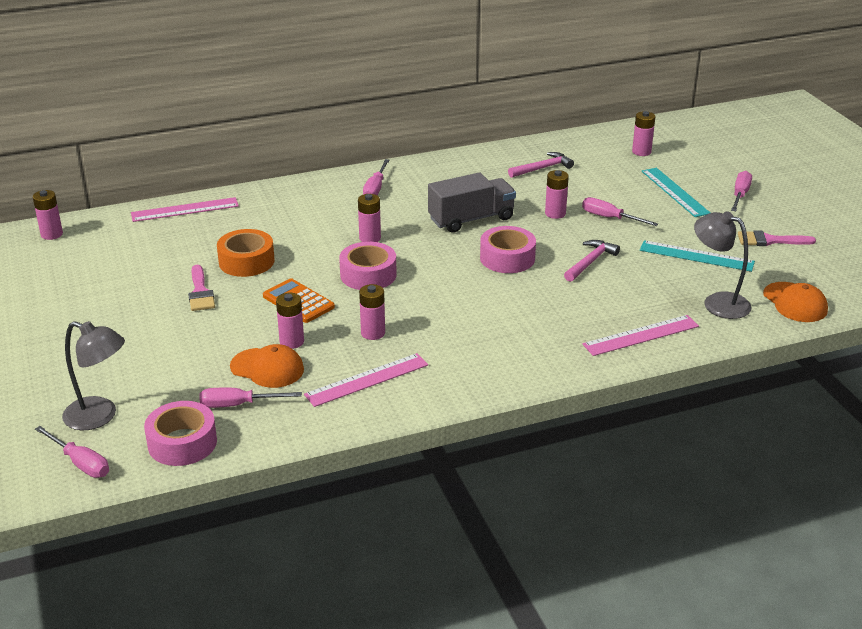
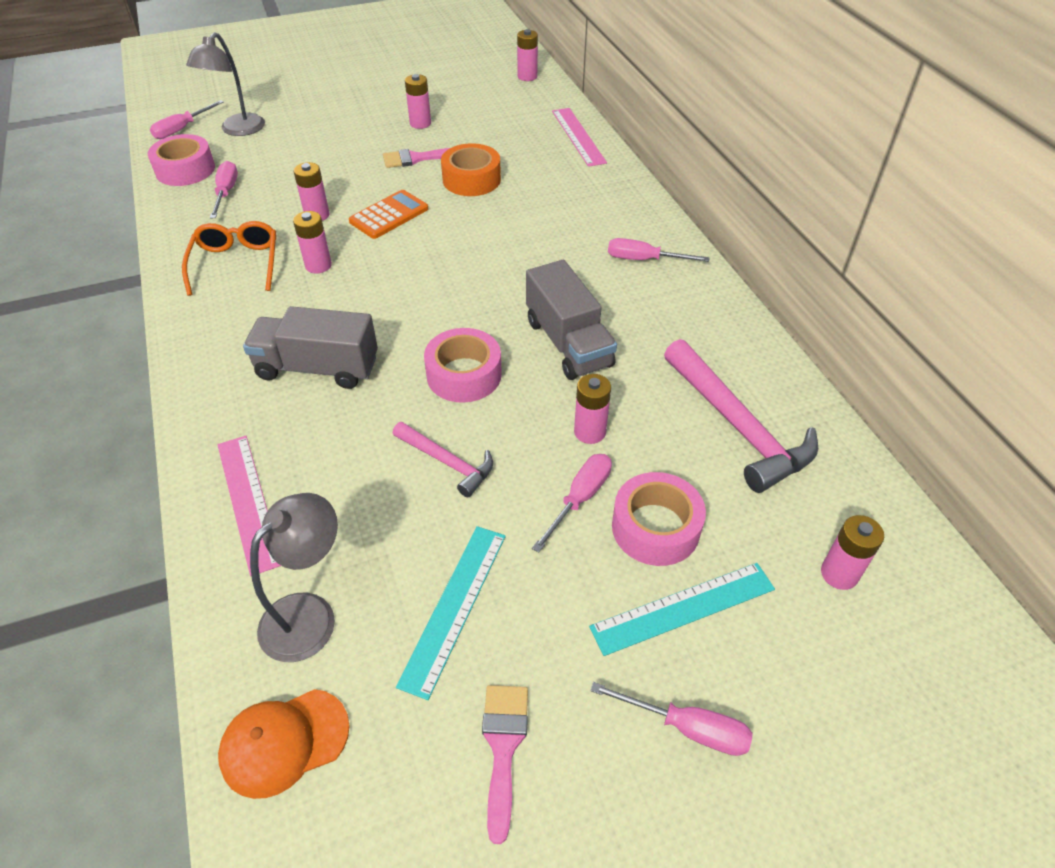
camera: 90 degrees right, 15 degrees up
orange cap [230,344,304,388] -> none
pink ruler [304,353,428,407] -> orange glasses [182,221,276,296]
pink tape [339,242,397,290] -> pink tape moved to [612,472,706,566]
pink battery [358,194,381,242] -> pink battery moved to [405,74,431,129]
pink hammer [508,152,574,178] -> pink hammer [664,339,818,493], size x1.76
none -> grey truck [243,306,378,389]

